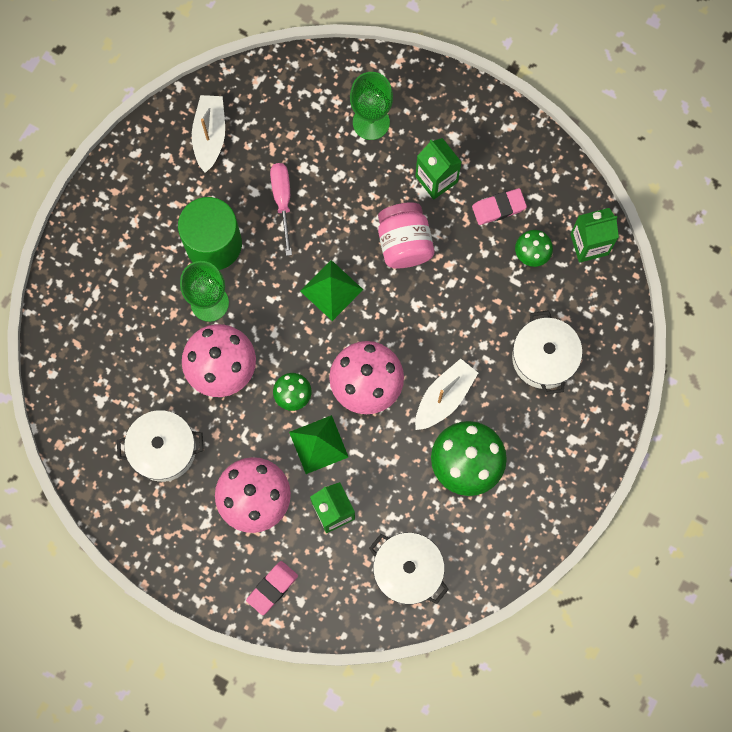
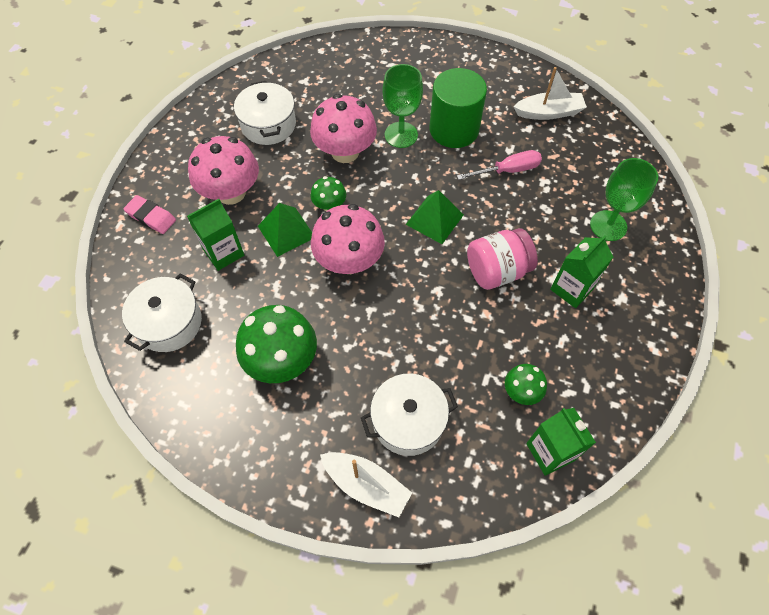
camera: 80 degrees right, 15 degrees down
white boat [415,359,478,430] -> white boat moved to [320,452,412,517]
pink eraser [472,188,527,225] -> none

